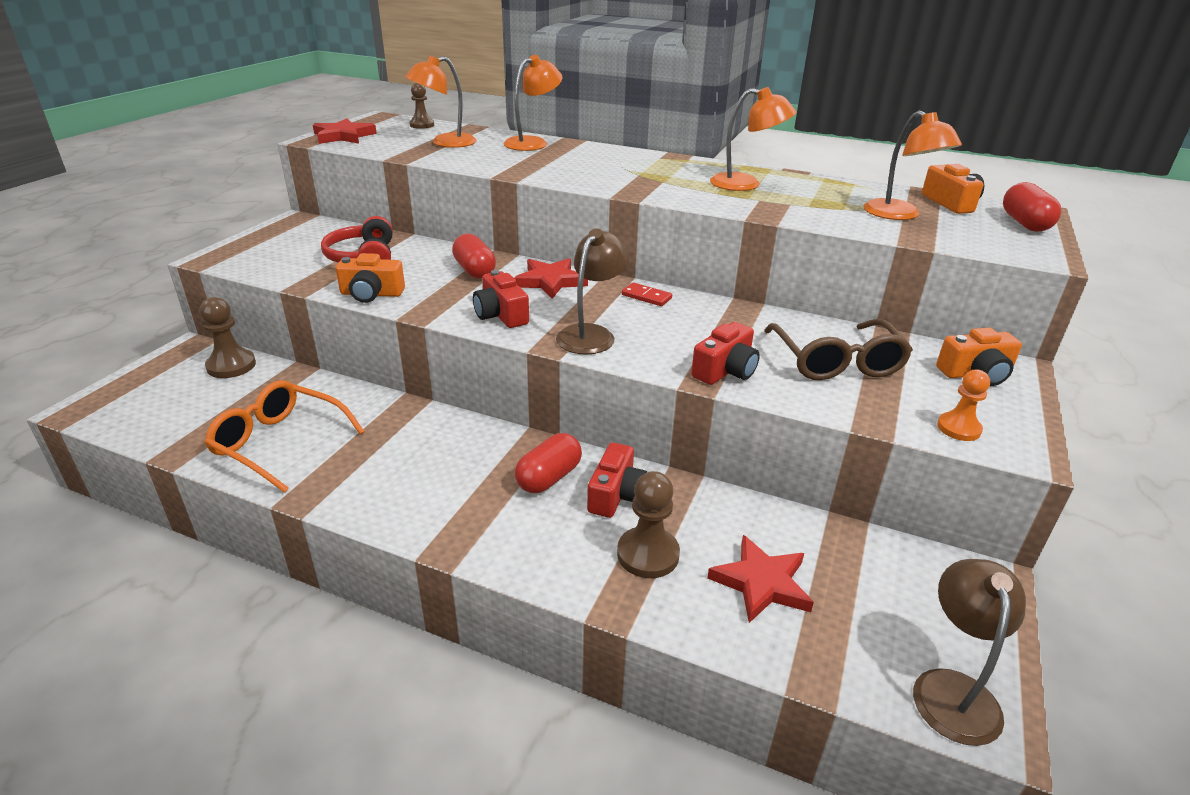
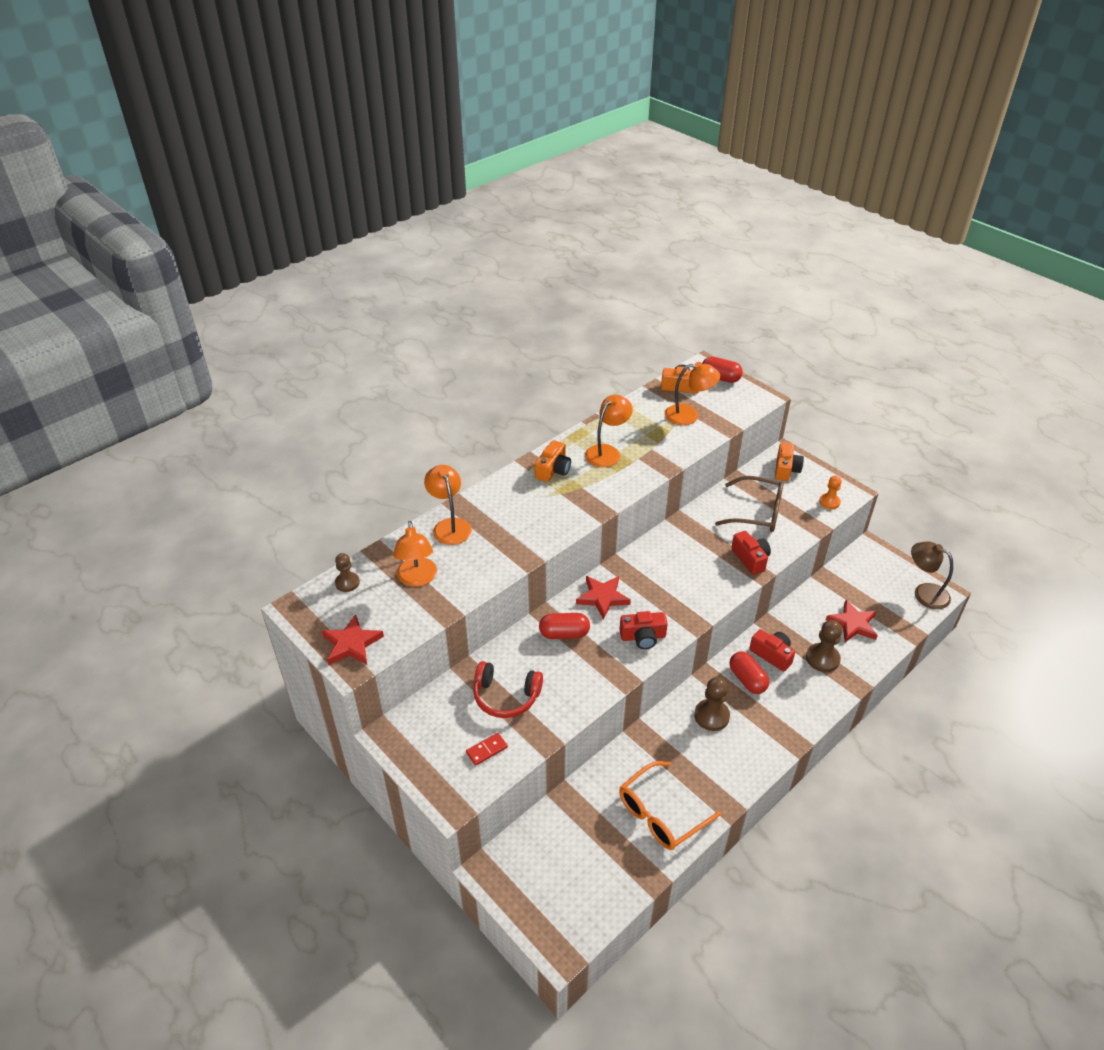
camera: 65 degrees left, 10 degrees up
brown pawn [200,297,256,378] -> brown pawn moved to [694,677,730,731]
orange camera [336,253,405,303] -> orange camera moved to [535,440,571,482]
brown lamp [556,229,629,355] -> none
red domino [622,282,672,306] -> red domino moved to [466,733,508,766]

